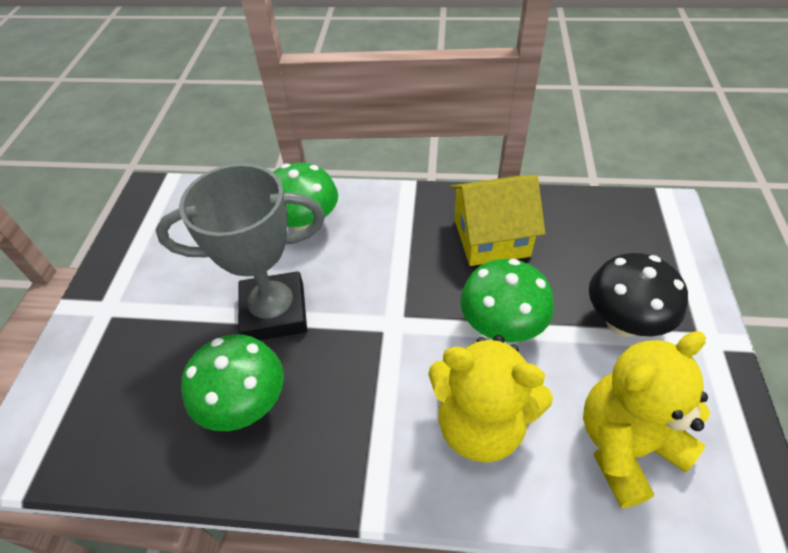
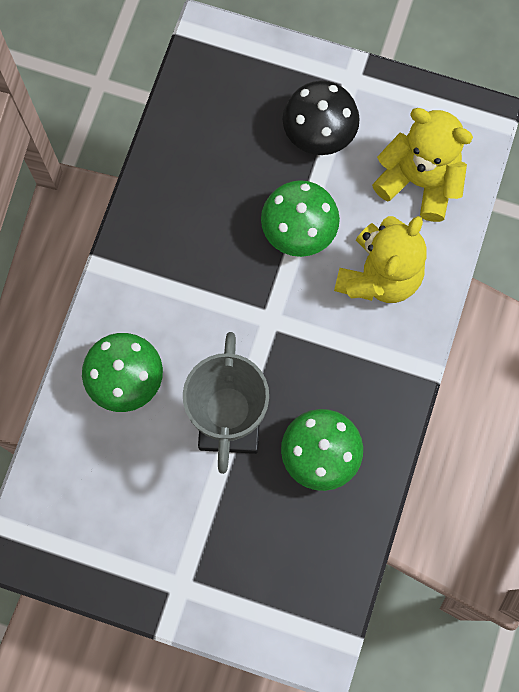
camera: 80 degrees left, 25 degrees up
yellow house [450,175,545,266] -> none
yellow teddy bear [583,331,710,508] -> yellow teddy bear turned 135 degrees clockwise [372,108,473,222]

